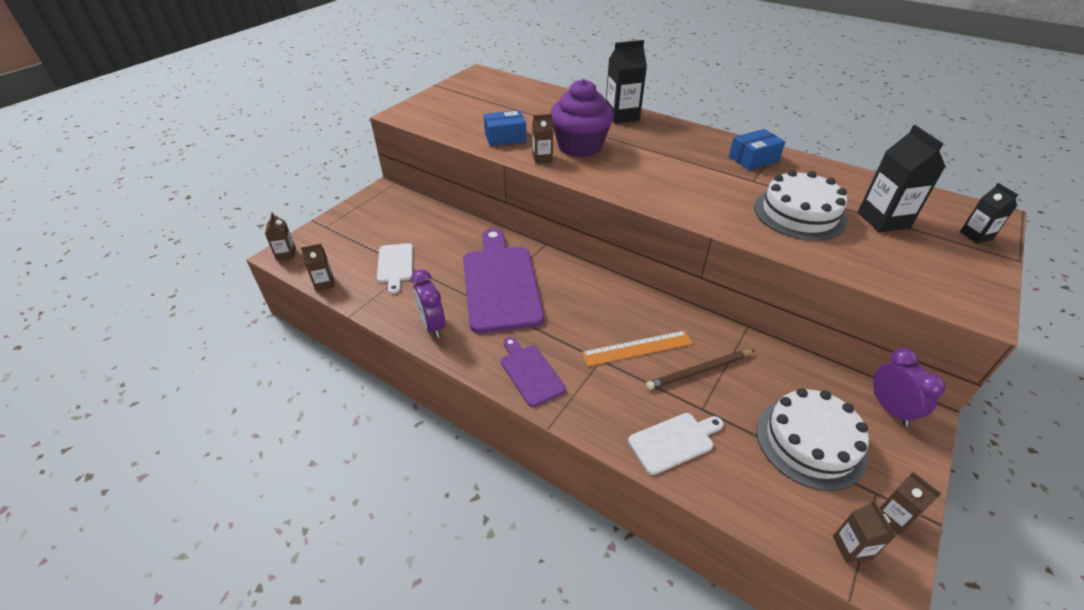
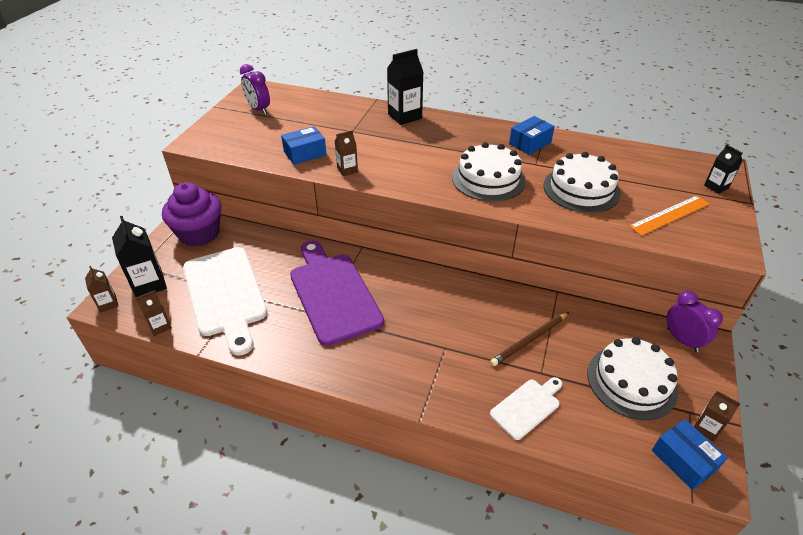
camera: 15 degrees left, 0 degrees up
white cutting board [377,243,413,294] -> white cutting board [183,247,267,355], size x1.97
purple clock [411,270,445,338] -> purple clock moved to [240,64,270,115]
purple cutting board [501,337,566,407] -> none
purple cupcake [550,79,614,157] -> purple cupcake moved to [162,182,221,247]
orange ruler [582,330,693,366] -> orange ruler moved to [629,195,710,236]
brown carton [833,500,896,563] -> blue box [652,419,728,490]
black carton [858,125,946,233] -> black carton moved to [112,216,167,297]
none -> white cake [452,142,526,202]

